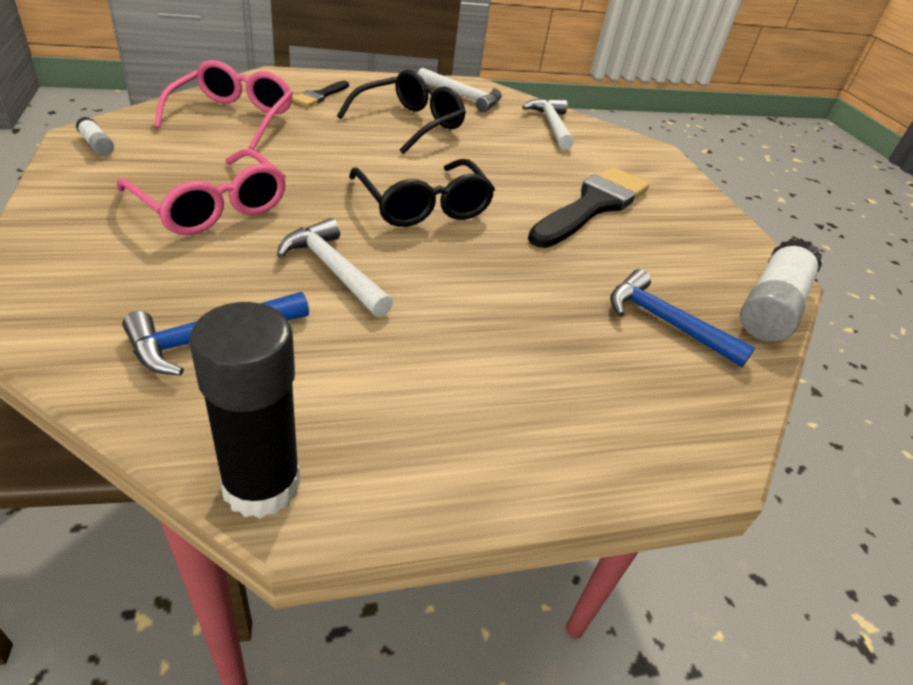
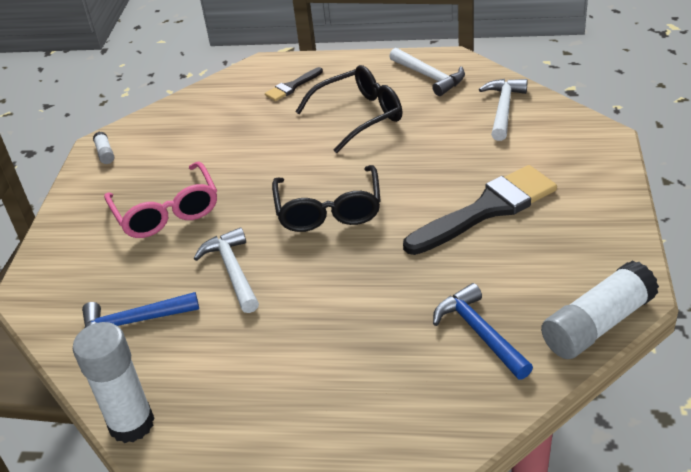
camera: 30 degrees right, 0 degrees up
pink glasses [154,60,293,150] -> none
black glue stick [189,302,301,518] -> white glue stick [73,322,155,443]

